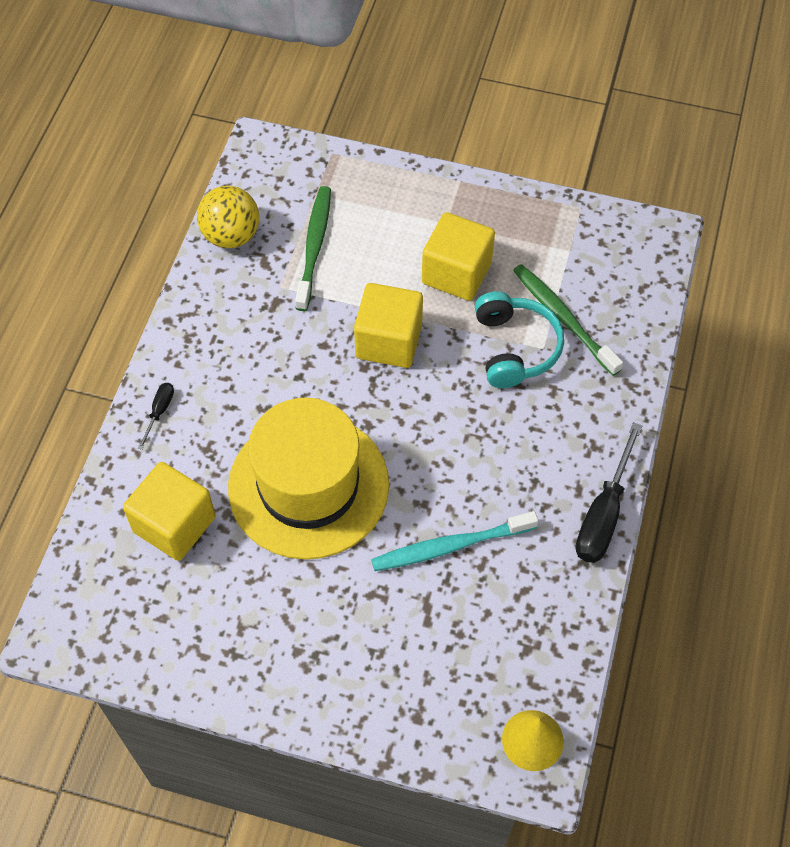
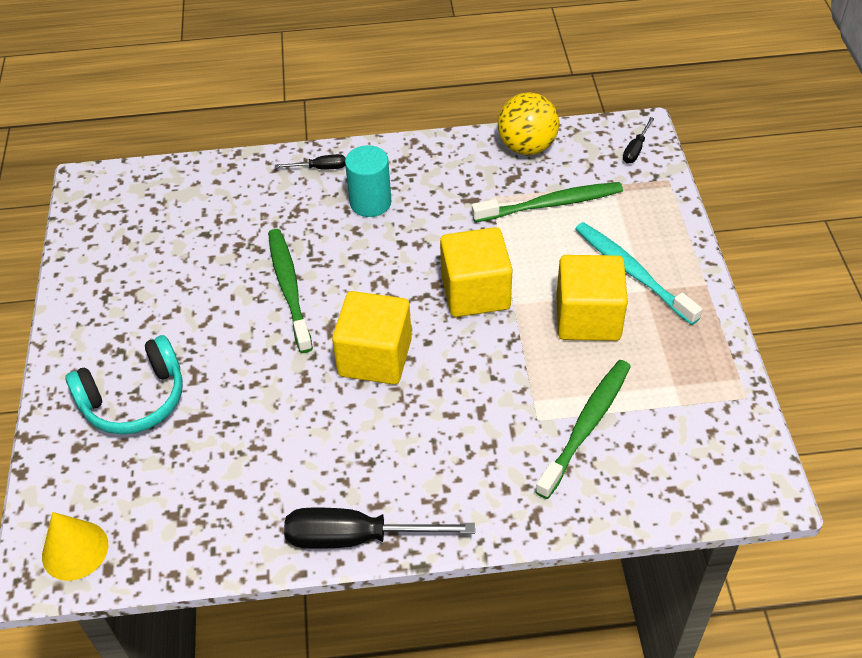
camera: 70 degrees right, 10 degrees down
yellow cube [123,462,216,561] -> yellow cube moved to [332,291,412,385]
yellow hat [228,398,389,560] -> green toothbrush [268,229,313,353]
turquoise toothbrush [371,511,538,571] -> turquoise toothbrush moved to [575,222,702,325]
turquoise headphones [475,292,564,388] -> turquoise headphones moved to [65,335,183,434]
none -> turquoise cylinder [345,145,391,217]
none -> black screwdriver [623,117,654,164]

